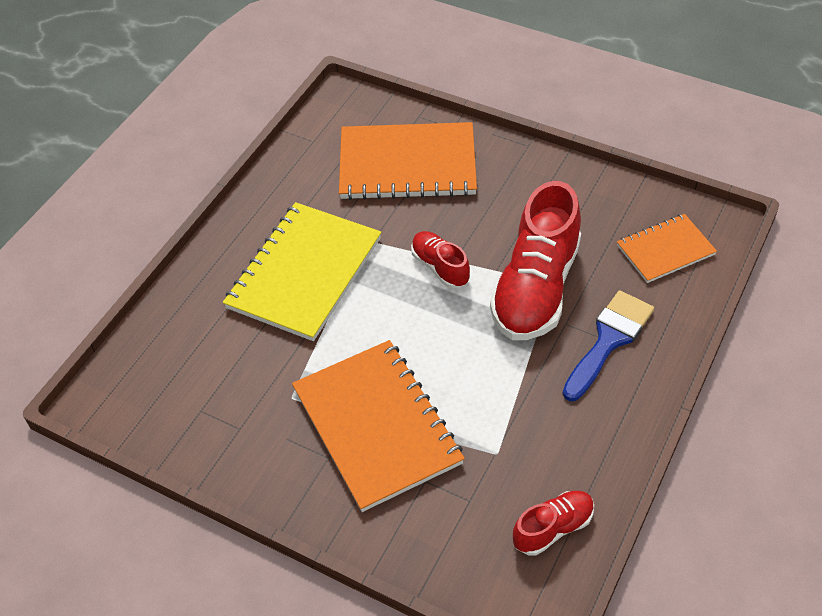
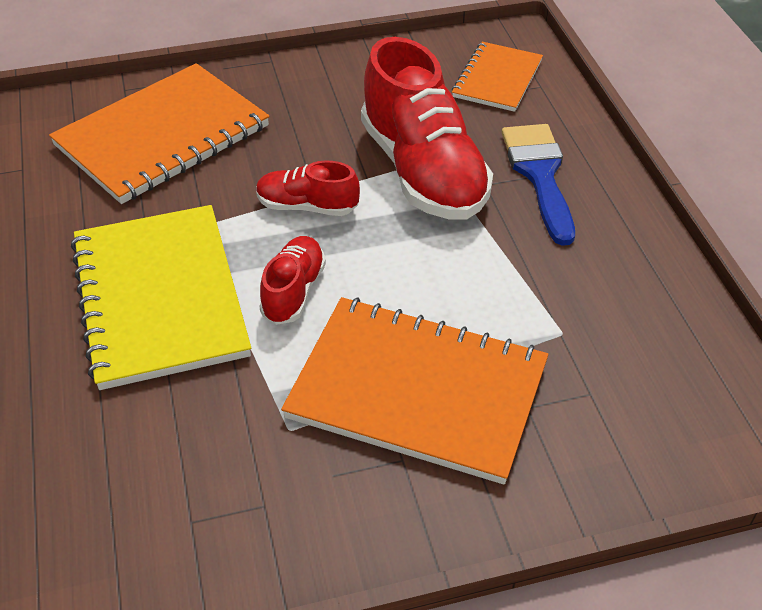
camera: 45 degrees left, 5 degrees down
red shoe [513,491,594,556] -> red shoe moved to [259,236,326,325]

